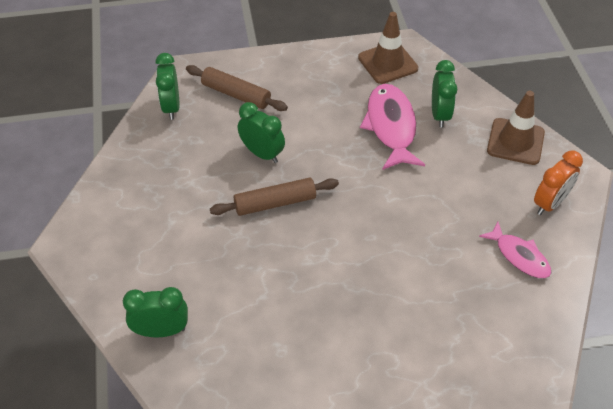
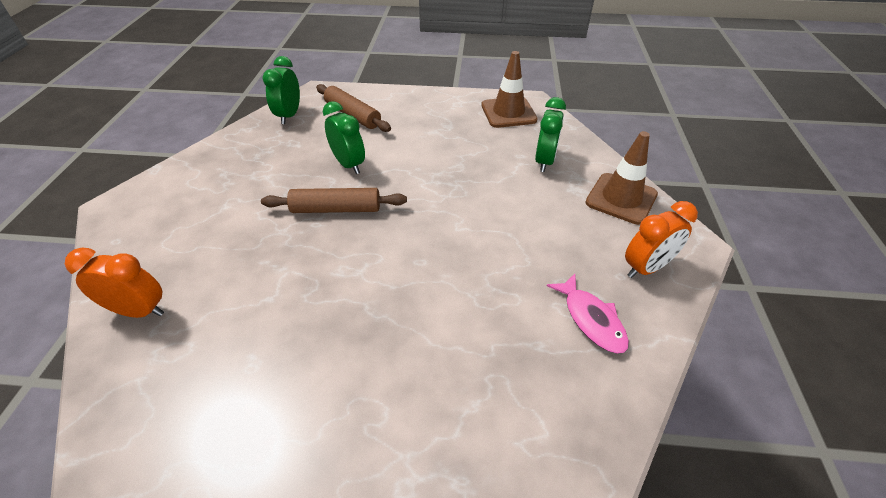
camera: 15 degrees right, 5 degrees down
green clock [123,287,188,337] -> orange clock [65,247,164,318]
pink fish [360,84,425,170] -> none

